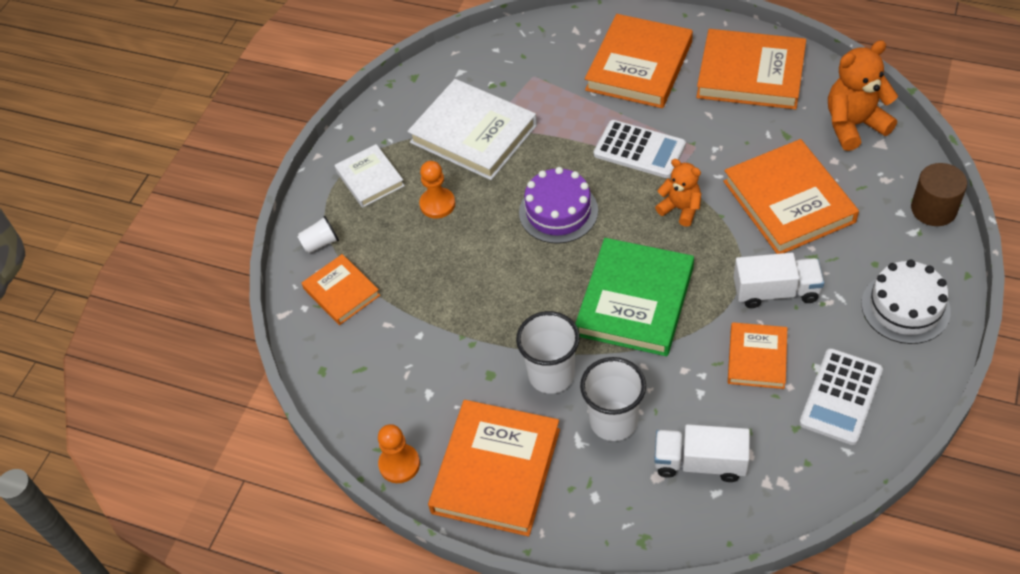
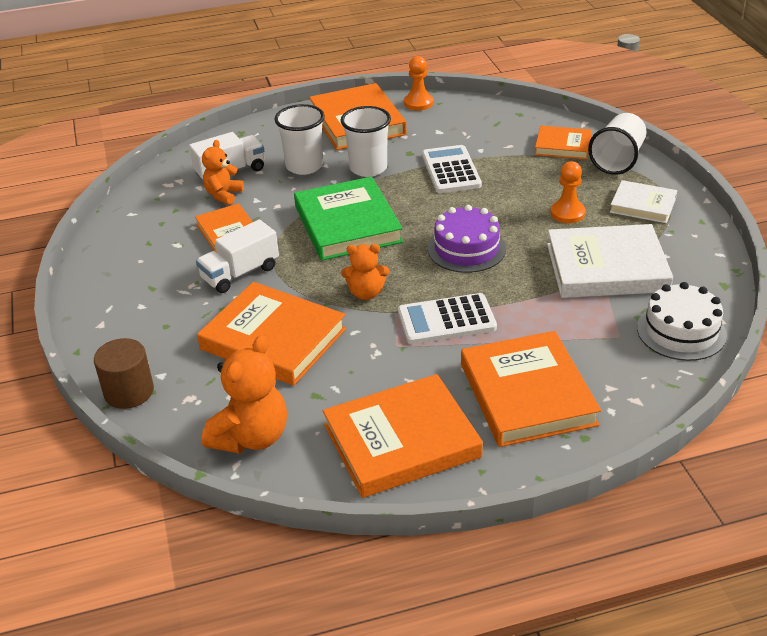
camera: 140 degrees right, 15 degrees down
white cup [297,216,339,253] -> white cup [588,113,647,175], size x1.91
white calculator [799,348,883,445] -> white calculator moved to [422,145,482,193]
white cake [861,259,951,344] -> white cake moved to [637,282,727,361]
none -> orange teddy bear [202,140,244,205]

